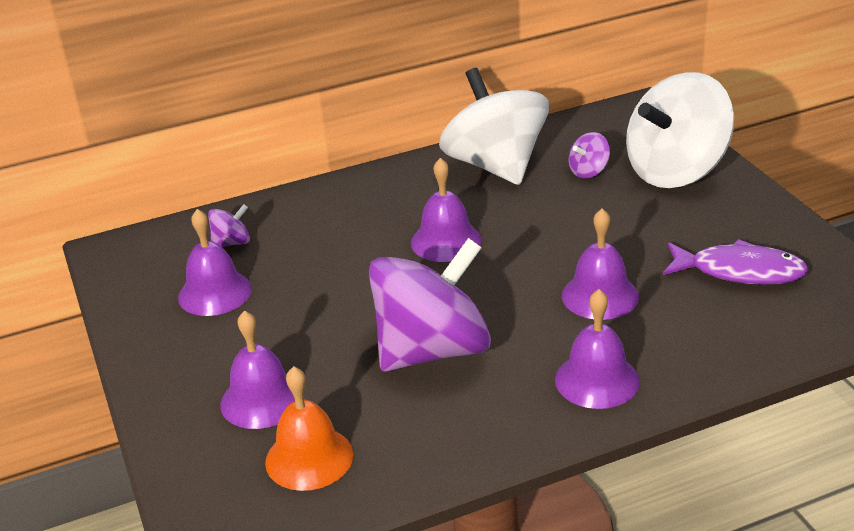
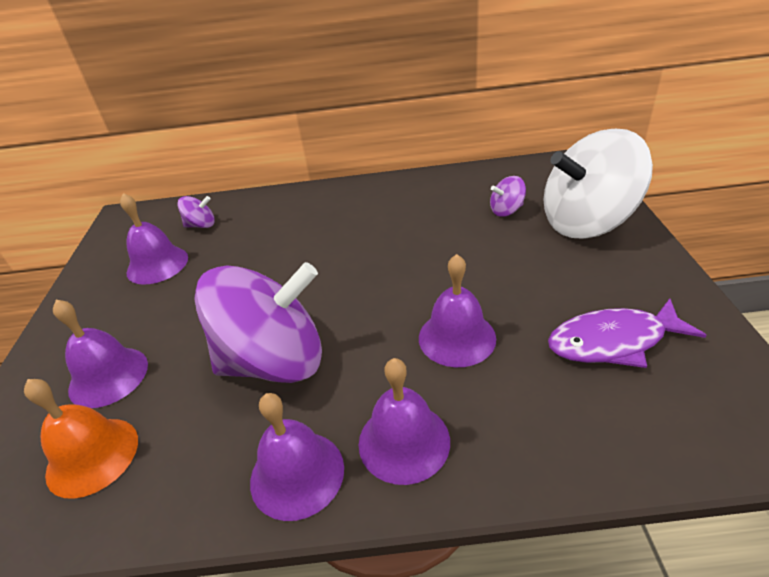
camera: 20 degrees right, 5 degrees up
purple bell [411,158,482,262] -> purple bell moved to [250,393,344,521]
white spinning top [439,68,549,185] -> none
purple fish [663,239,809,285] -> purple fish turned 135 degrees clockwise [548,299,706,368]

